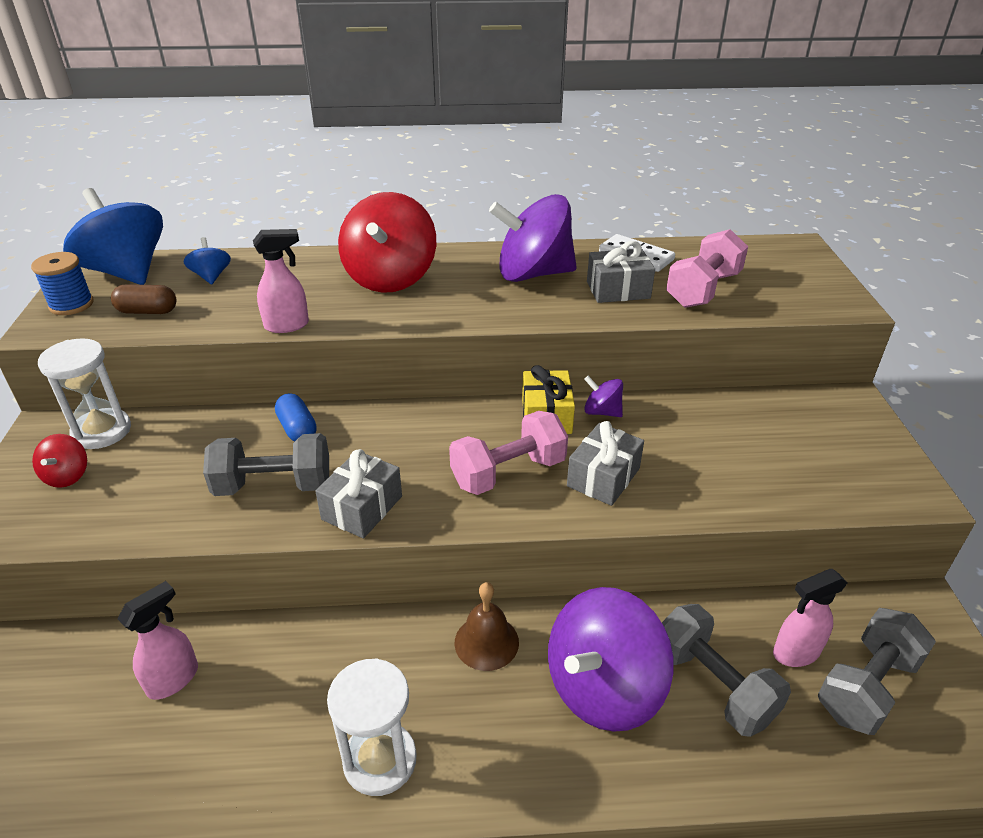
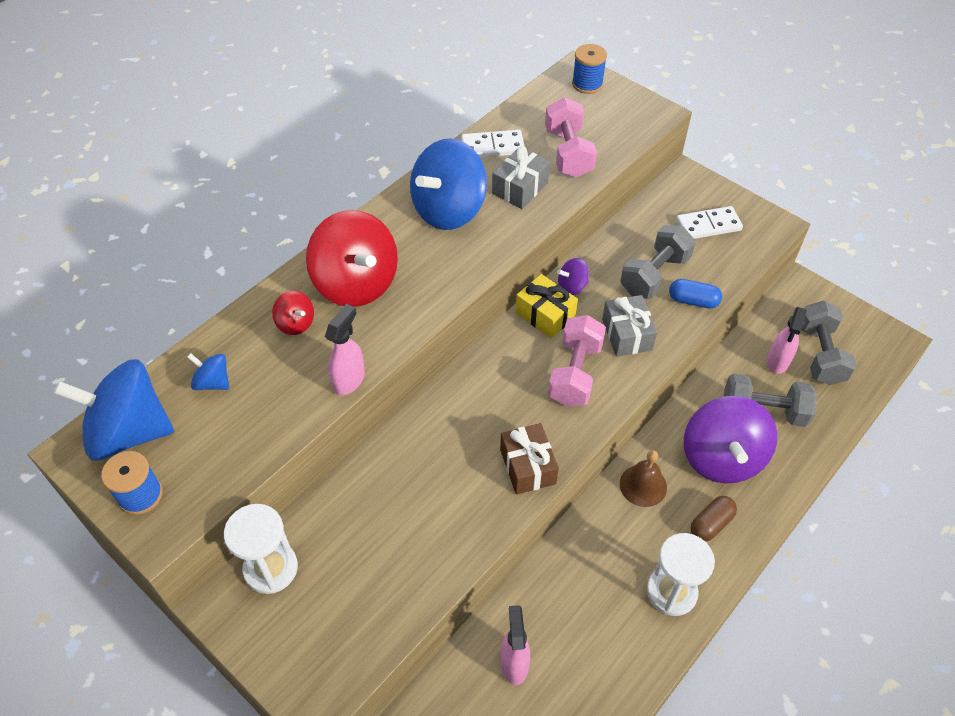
camera: 45 degrees left, 15 degrees up
red spinning top [32,434,87,488] -> red spinning top moved to [272,291,314,335]
brown capsule [111,284,176,314] -> brown capsule moved to [691,496,737,542]
grey dumbbell [203,433,329,496] -> grey dumbbell moved to [620,225,696,299]
blue capsule [275,393,317,442] -> blue capsule moved to [669,279,722,309]
grey gift [315,449,402,538] -> brown gift [500,423,559,495]
purple spinning top [489,194,577,282] -> blue spinning top [410,138,487,230]
none -> blue spool [572,44,607,94]
none -> white domino [676,206,743,239]

